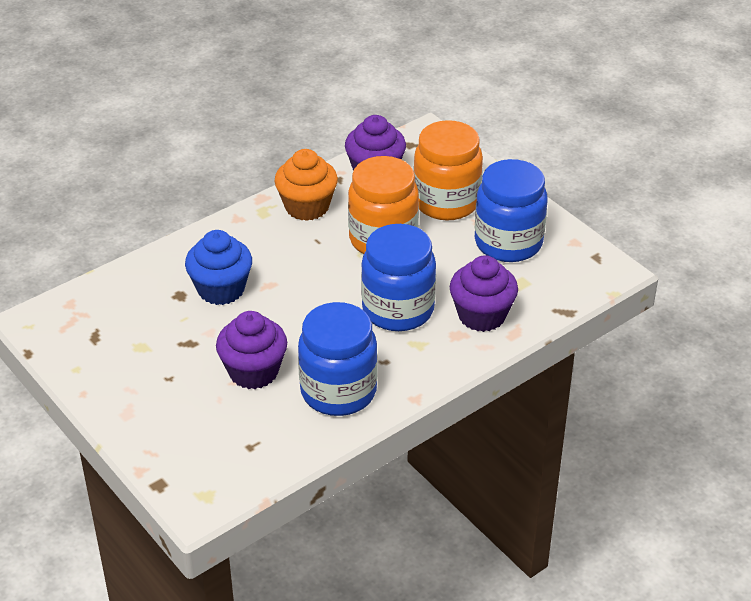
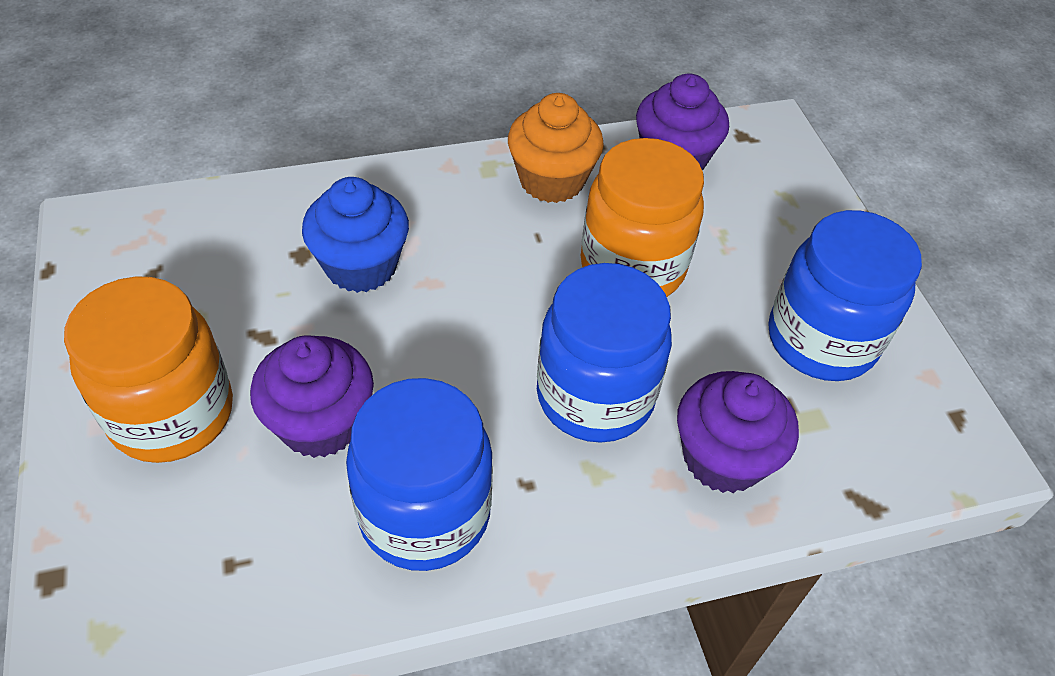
camera: 20 degrees right, 10 degrees up
orange jar [413,120,483,220] -> orange jar moved to [64,276,233,463]

